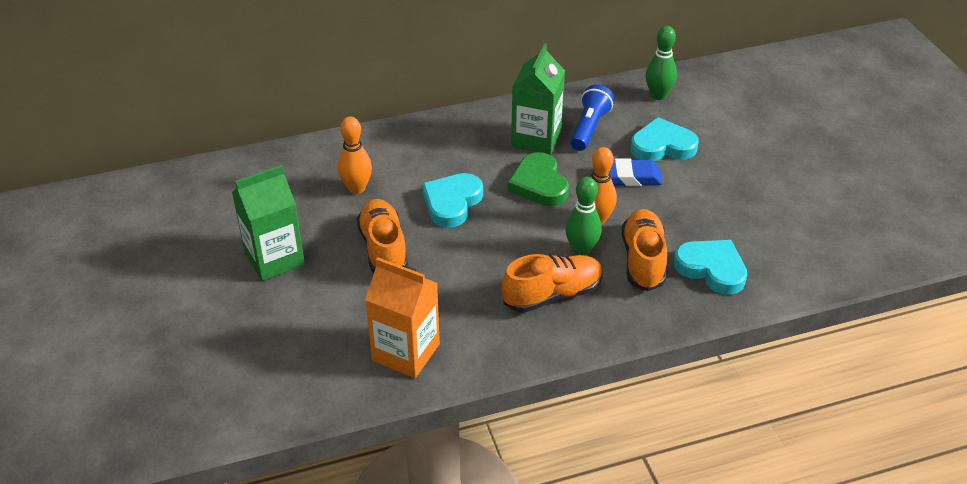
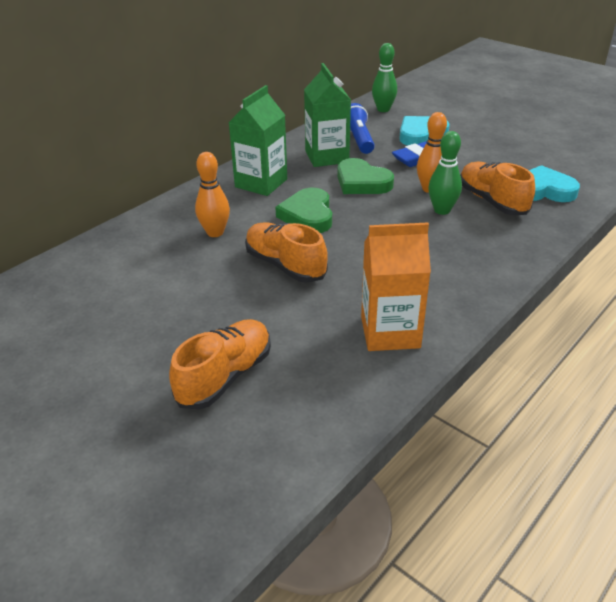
camera: 30 degrees left, 5 degrees down
green carton [232,165,305,281] -> green carton moved to [228,85,287,196]
turquoise heart [422,173,483,228] -> green heart [275,188,332,233]
orange shoe [502,254,603,313] -> orange shoe moved to [169,319,271,409]

